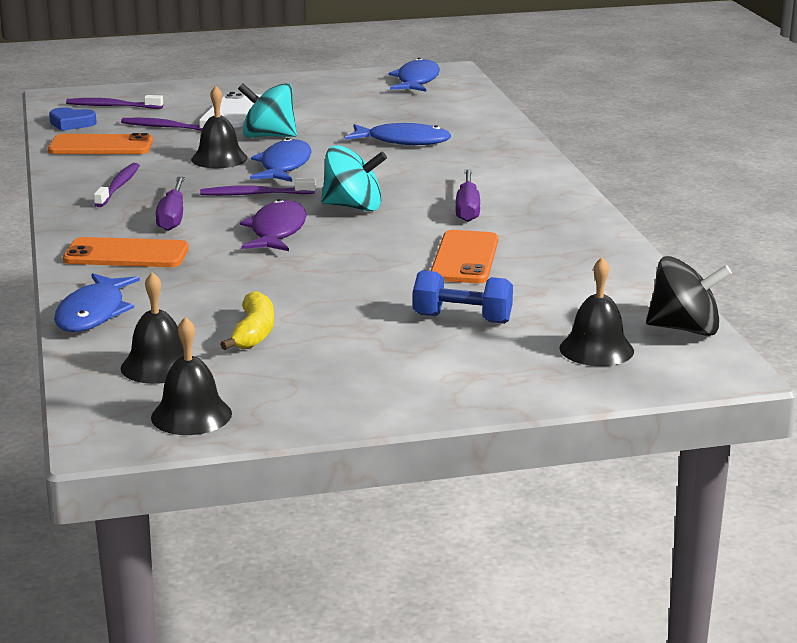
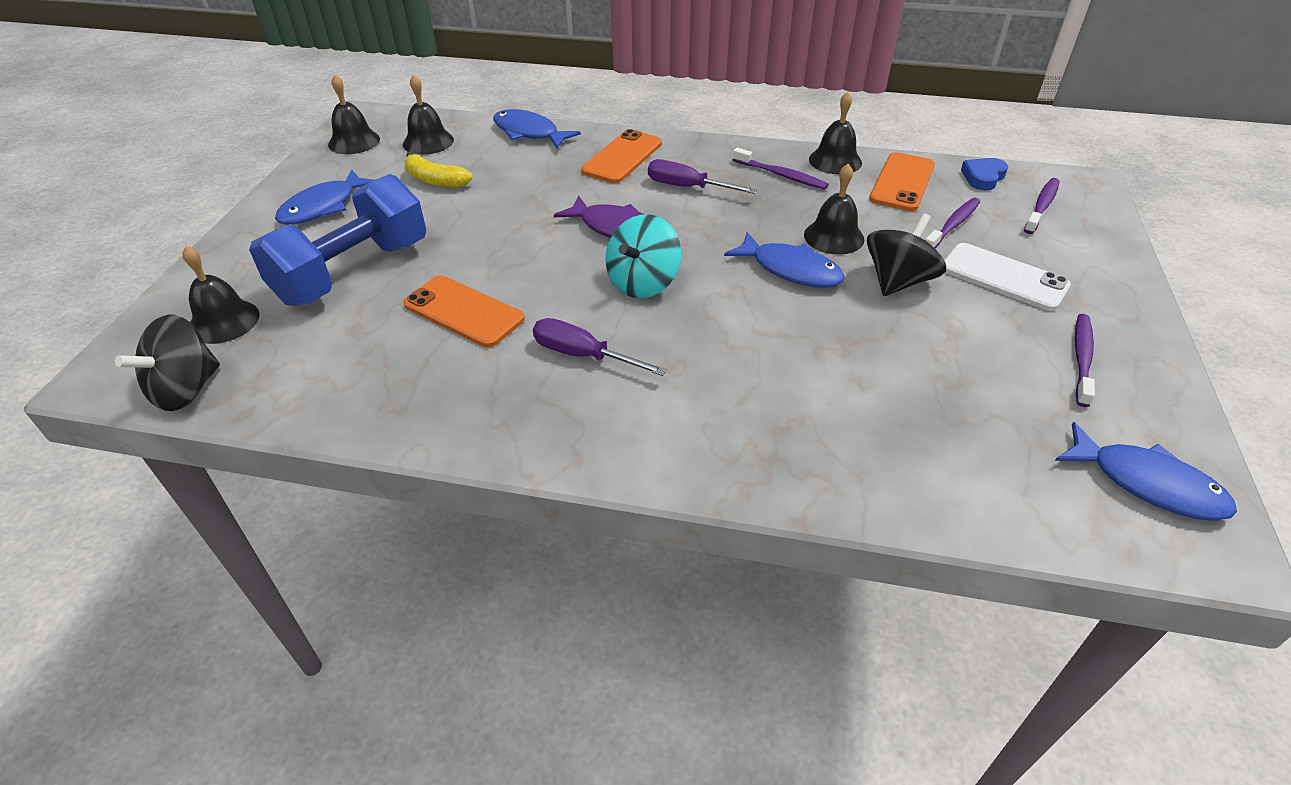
camera: 115 degrees right, 20 degrees up
purple toothbrush [200,179,315,196] -> purple toothbrush moved to [1075,314,1095,407]
turquoise spinning top [238,83,297,138] -> black spinning top [867,213,946,296]
blue fish [345,123,451,145] -> blue fish moved to [275,169,374,225]
blue dumbbell [413,270,513,324] -> blue dumbbell [249,174,426,306], size x1.84
none -> black bell [809,92,862,174]

